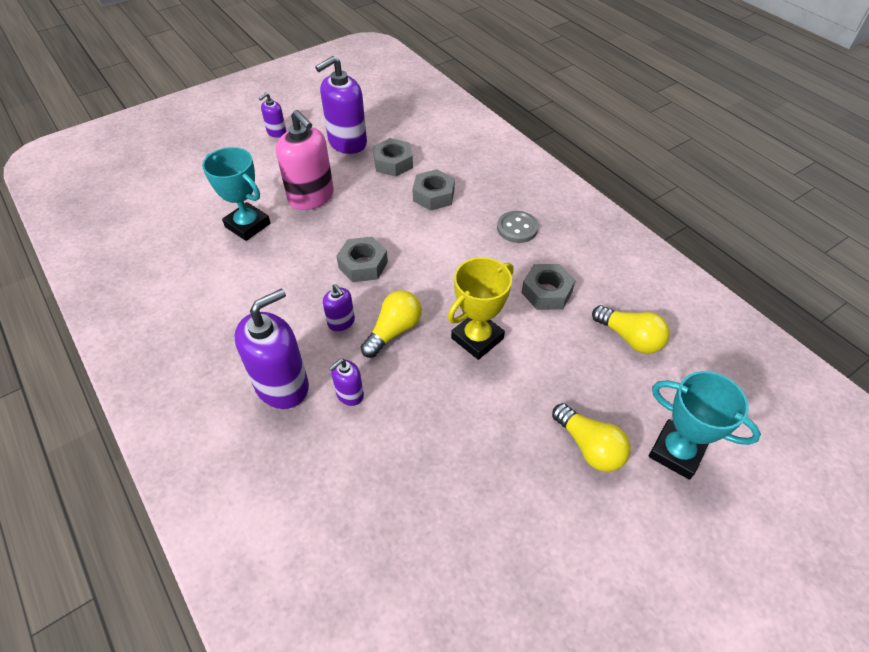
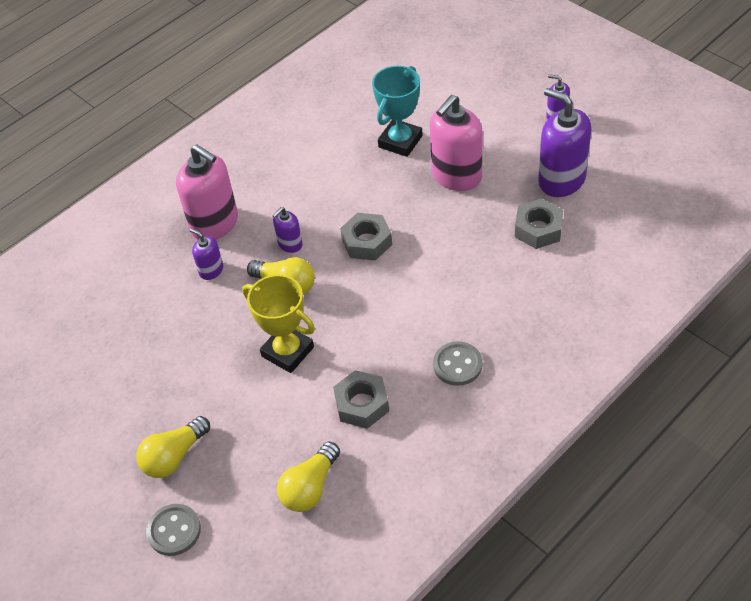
camera: 85 degrees right, 0 degrees up
purple soap dispenser [234,288,309,409] -> pink soap dispenser [176,144,238,240]
grey nut [413,169,455,211] -> none
turquoise trophy [649,371,761,480] -> grey button [146,504,201,556]

